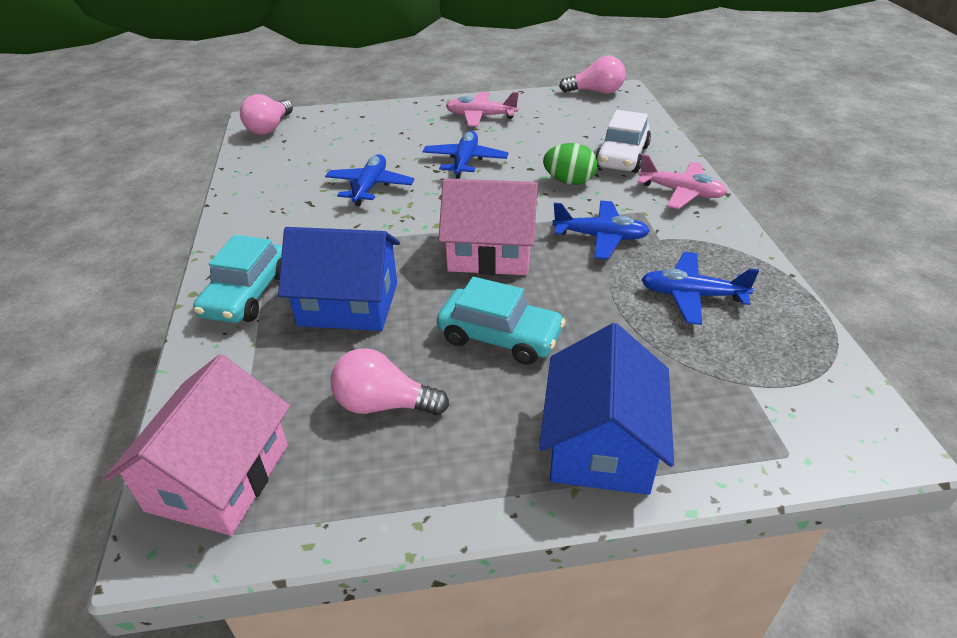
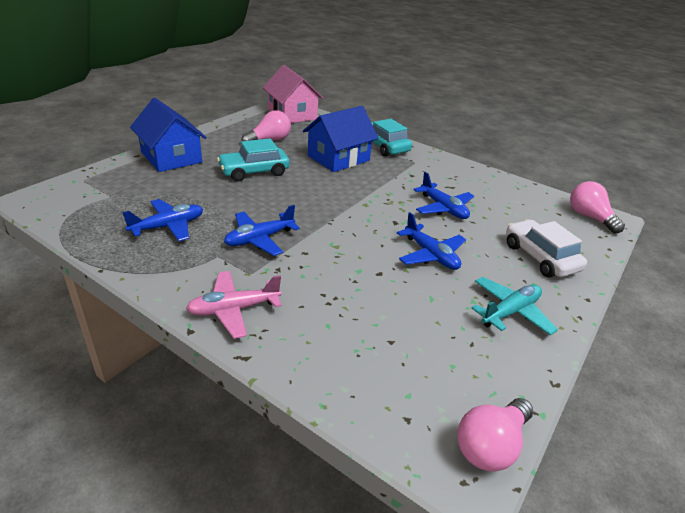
camera: 130 degrees right, 5 degrees down
pink house [438,179,538,275] -> none
pink plane [446,92,519,127] -> turquoise plane [472,277,558,335]
green egg [543,143,597,185] -> none
white car [595,110,651,173] -> white car moved to [506,219,587,277]

